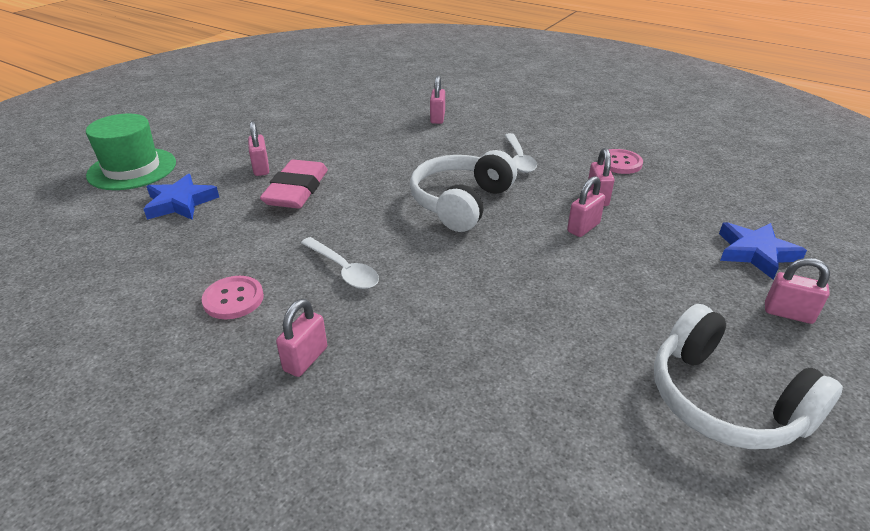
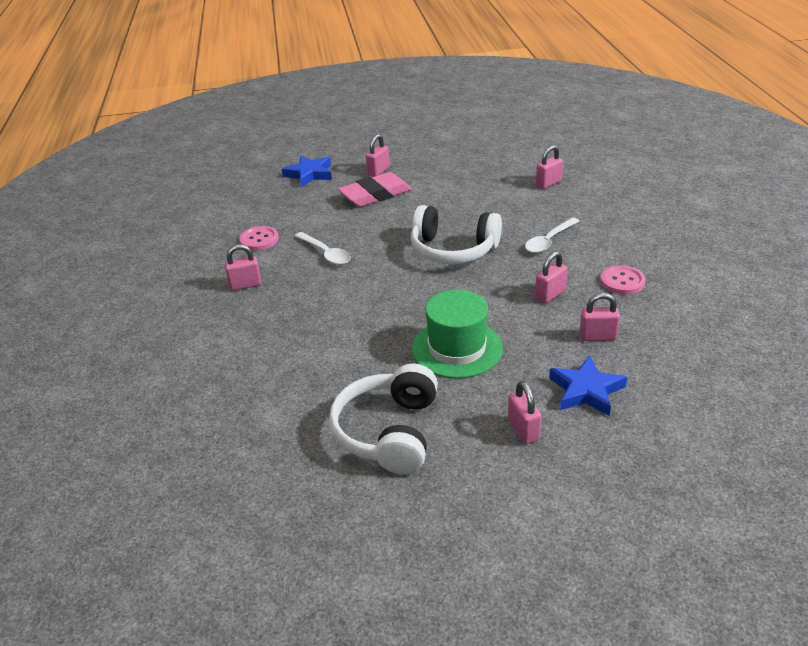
camera: 50 degrees right, 0 degrees up
green hat [86,113,176,190] -> green hat moved to [412,290,503,379]
white spoon [301,237,379,289] -> white spoon turned 45 degrees counterclockwise [295,232,351,265]
white headphones [410,150,517,232] -> white headphones turned 150 degrees counterclockwise [411,205,502,264]
pink padlock [567,176,605,237] -> pink padlock moved to [579,293,620,341]

